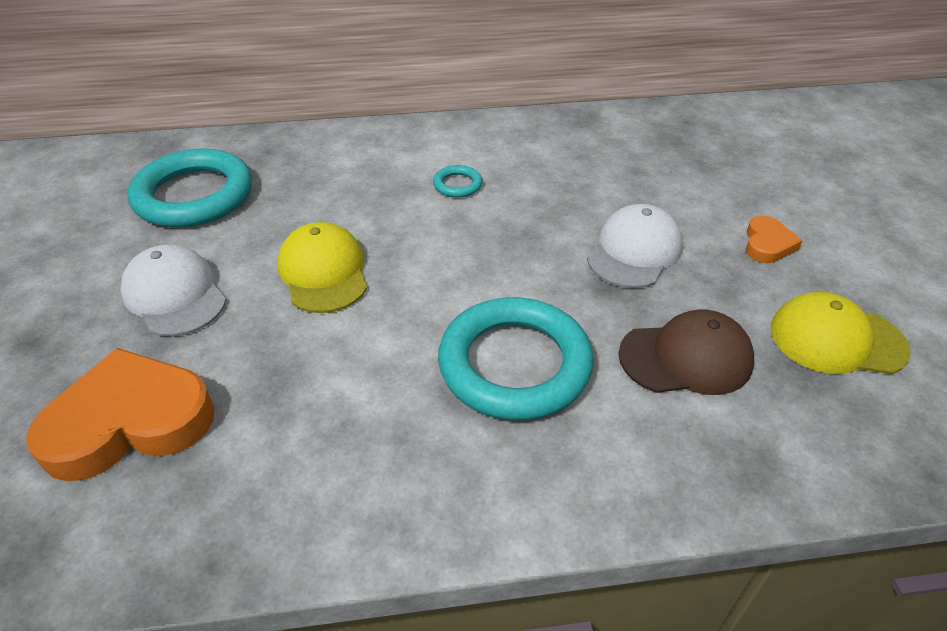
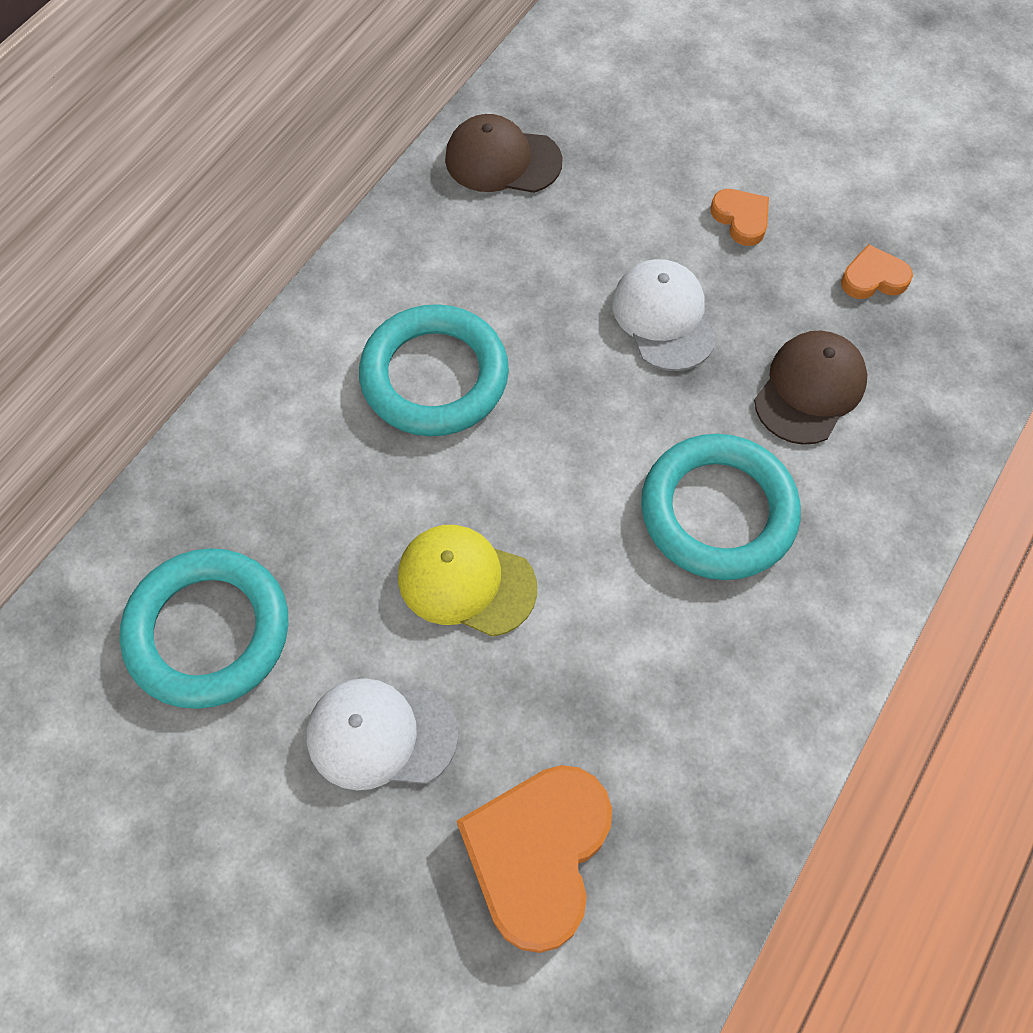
camera: 50 degrees left, 20 degrees up
turquoise ring [433,165,482,198] -> turquoise ring [359,304,509,436], size x2.35
yellow cap [771,292,911,374] -> orange heart [841,244,913,299]
none -> brown cap [445,114,563,193]

